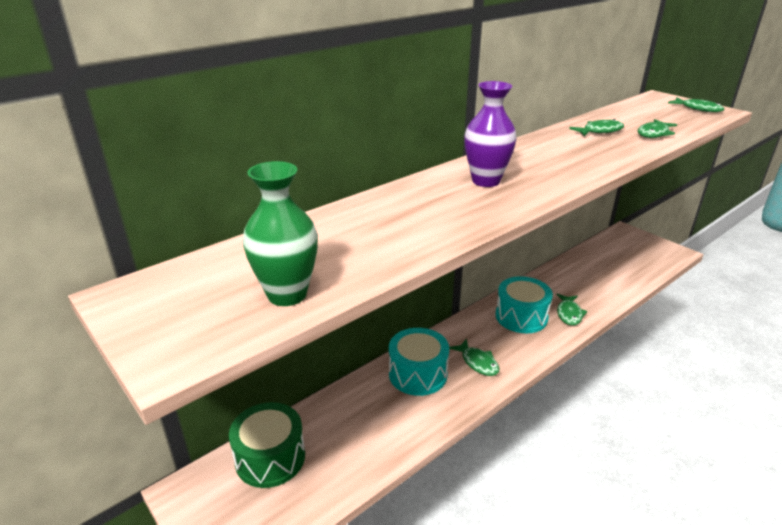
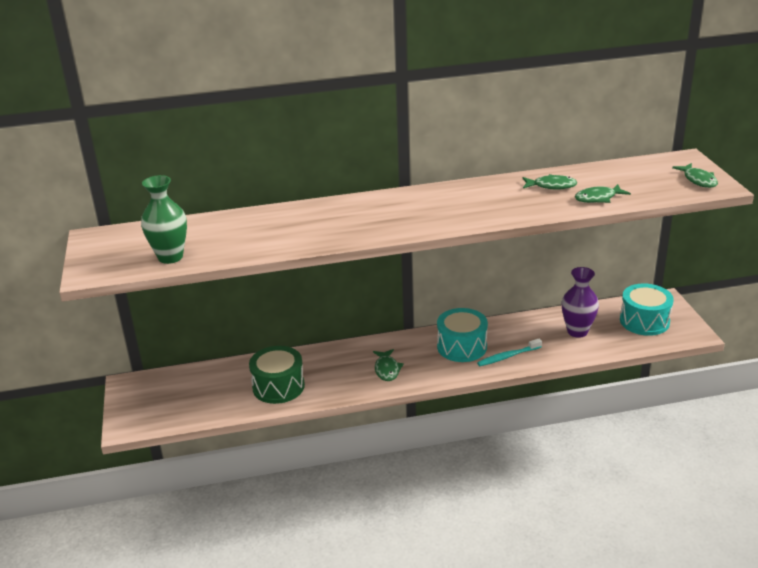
camera: 30 degrees right, 0 degrees up
green drum [229,402,305,488] -> green drum moved to [249,346,305,404]
turquoise drum [389,328,449,396] -> turquoise drum moved to [620,283,674,336]
purple vase [464,81,517,187] -> purple vase moved to [561,267,599,338]
green fish [556,294,587,326] -> turquoise toothbrush [477,339,542,366]

